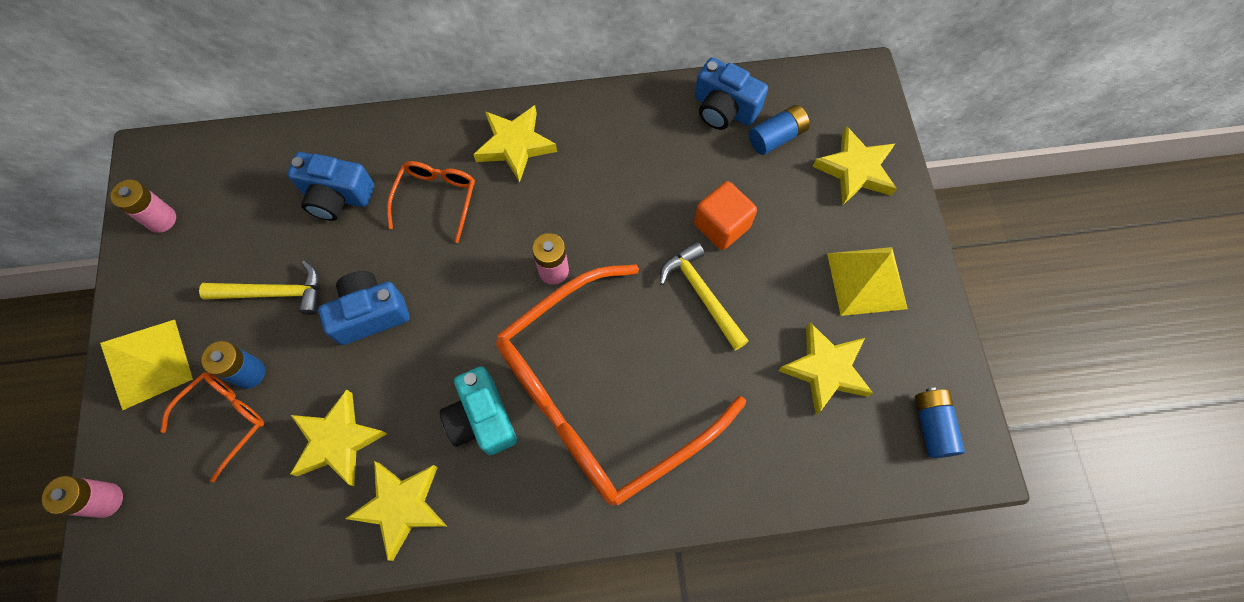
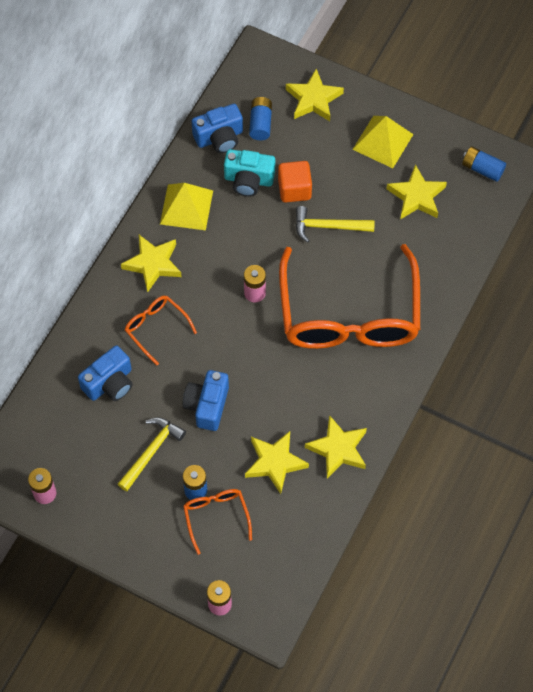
camera: 55 degrees left, 5 degrees down
yellow pyramid [100,320,193,410] -> yellow pyramid moved to [160,183,213,231]
turquoise camera [440,366,517,455] -> turquoise camera moved to [224,149,275,197]

